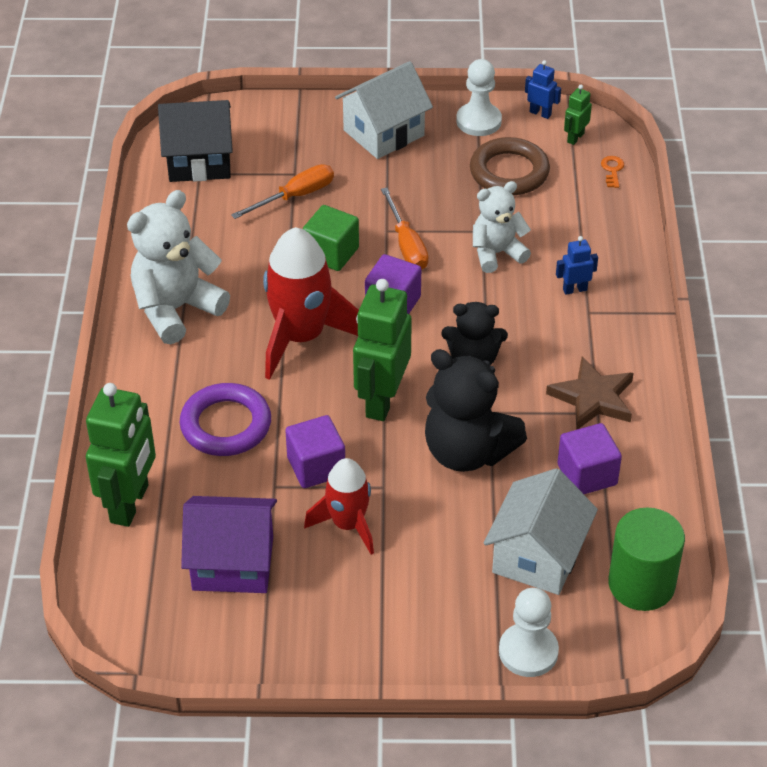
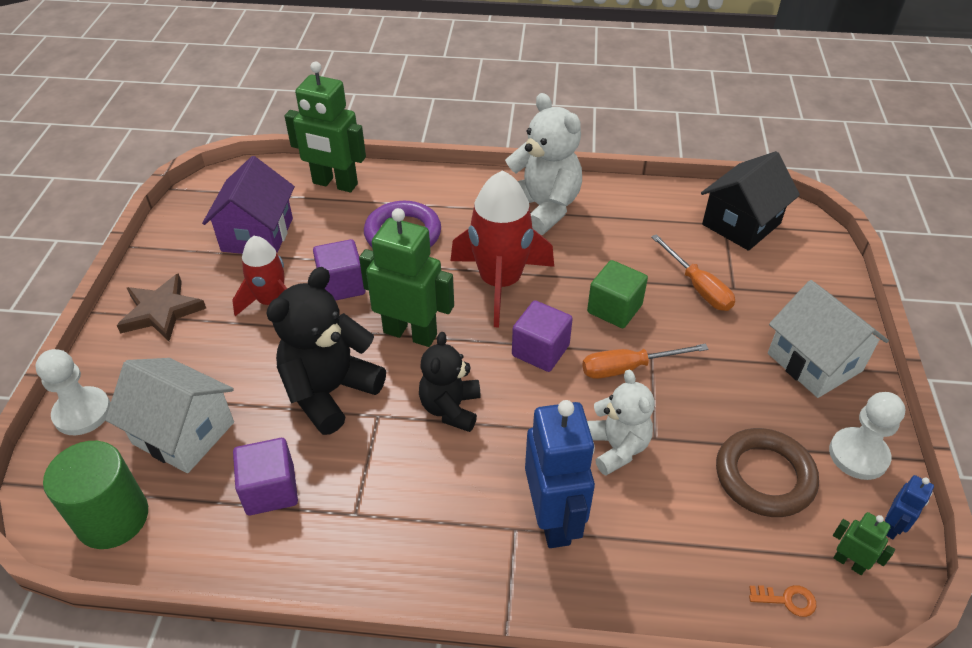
camera: 95 degrees right, 0 degrees up
black house [158,100,233,182] -> black house turned 45 degrees clockwise [701,151,800,251]
brown star [546,357,633,430] -> brown star moved to [117,273,206,341]
blue robot [556,236,598,295] -> blue robot [525,400,595,548], size x2.18

